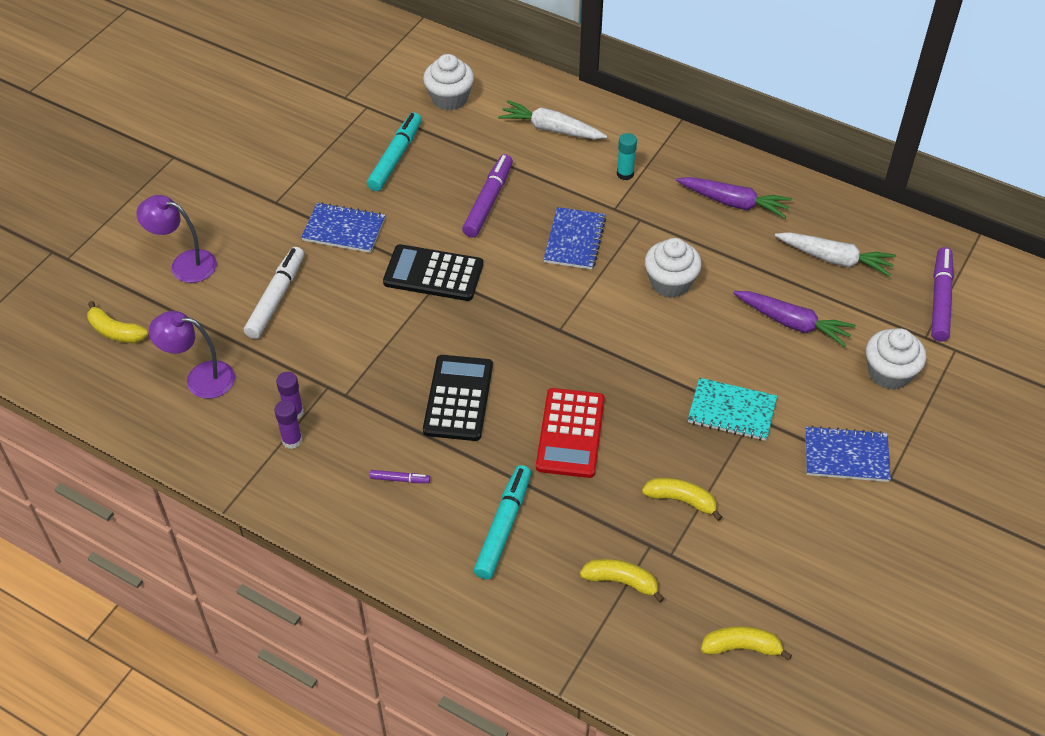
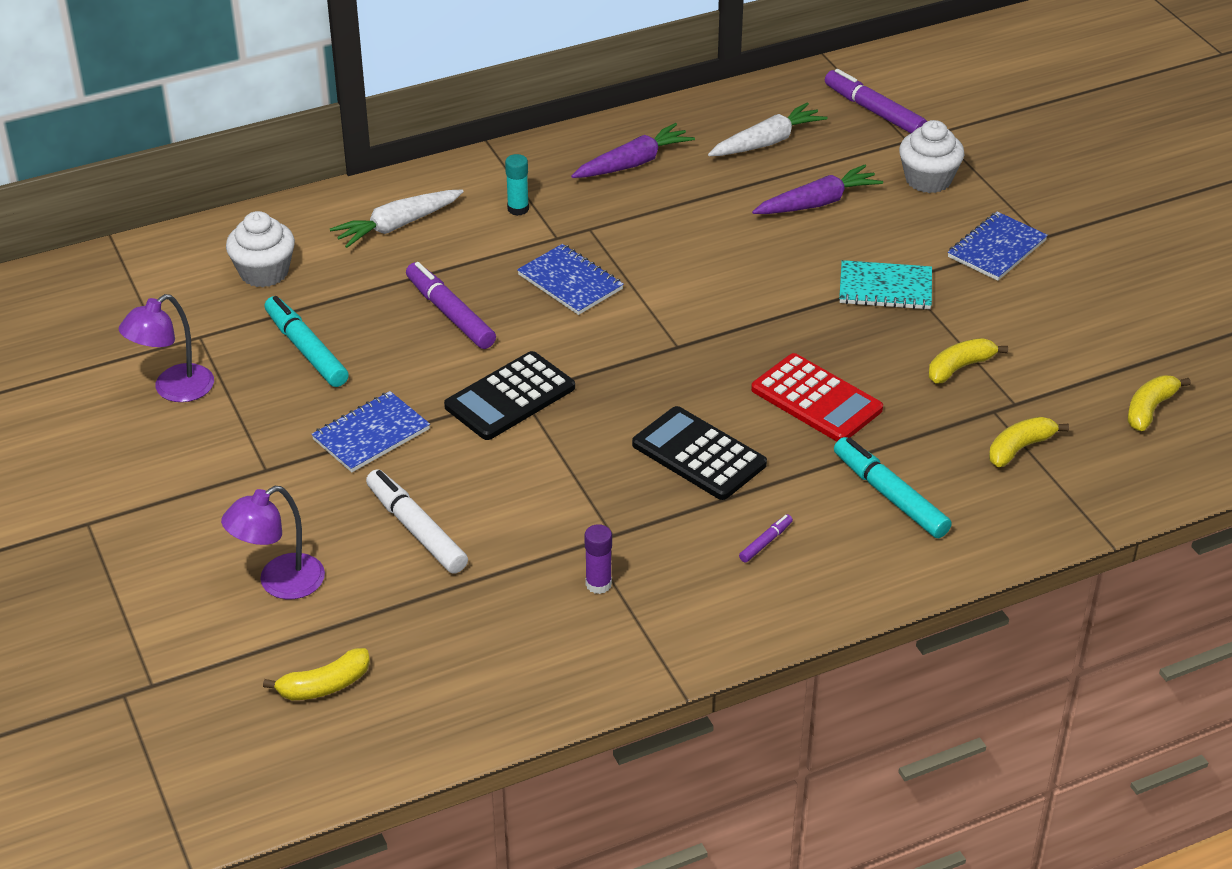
camera: 55 degrees left, 10 degrees down
purple lamp [149,311,235,399] -> purple lamp moved to [119,294,214,402]
purple glue stick [274,400,302,449] -> none
white cupcake [645,238,702,298] -> none
turquoise notebook [688,378,777,441] -> turquoise notebook turned 45 degrees clockwise [839,260,932,310]

